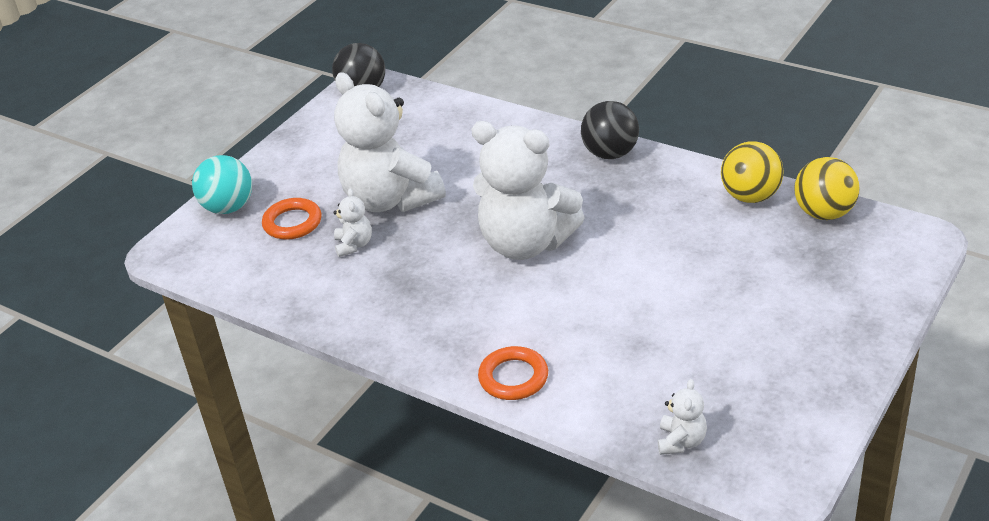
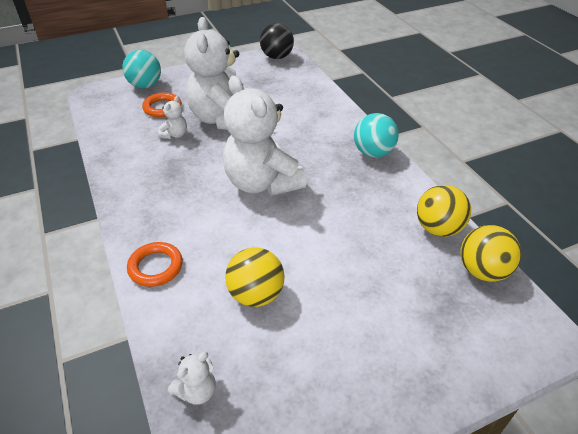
camera: 30 degrees right, 5 degrees up
black ball [581,101,639,159] -> turquoise ball [354,113,399,158]
none -> yellow ball [225,247,285,307]

